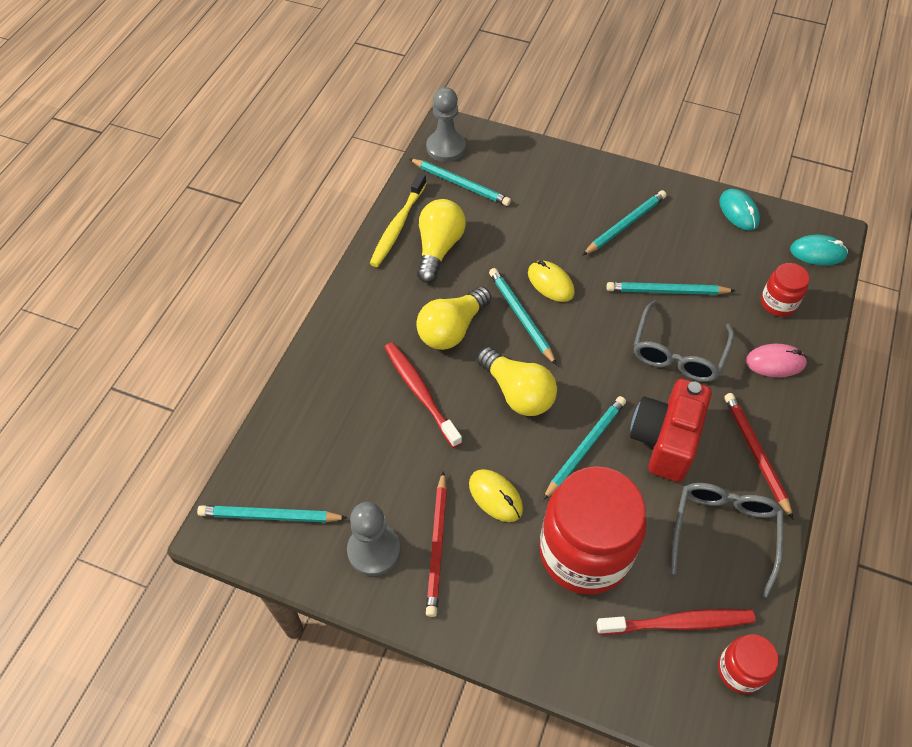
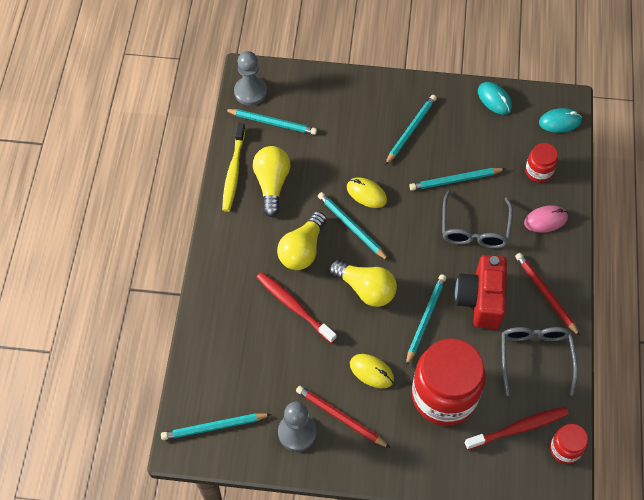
camera: 15 degrees left, 5 degrees up
red pencil [426,471,447,617] -> red pencil turned 135 degrees clockwise [296,386,390,448]

